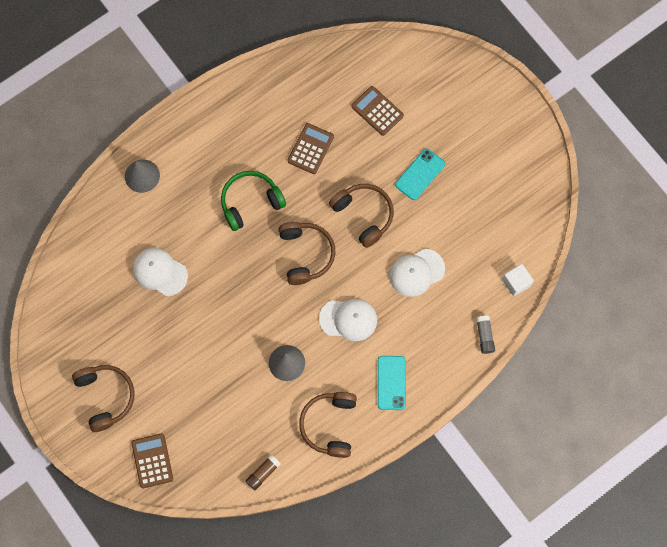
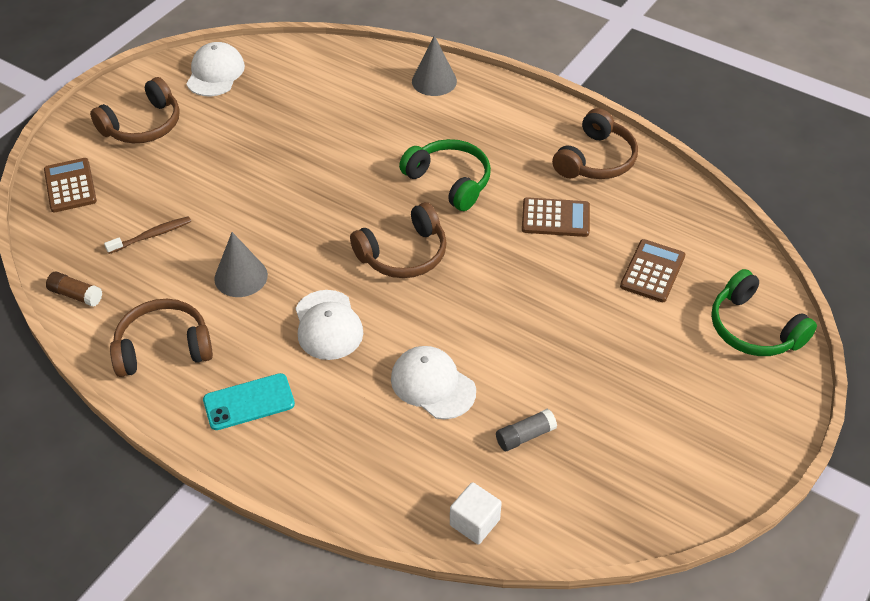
camera: 70 degrees right, 25 degrees down
brown calculator [131,433,173,488] -> brown calculator turned 75 degrees counterclockwise [44,158,97,212]
white cap [133,248,188,296] -> white cap moved to [186,42,245,96]
brown headphones [329,184,394,248] -> brown headphones moved to [552,108,638,179]
turquoise phone [395,149,445,200] -> none
grey glue stick [476,316,495,354] -> grey glue stick moved to [496,408,557,451]
none -> brown toothbrush [104,216,191,254]
none -> green headphones [711,269,817,356]

